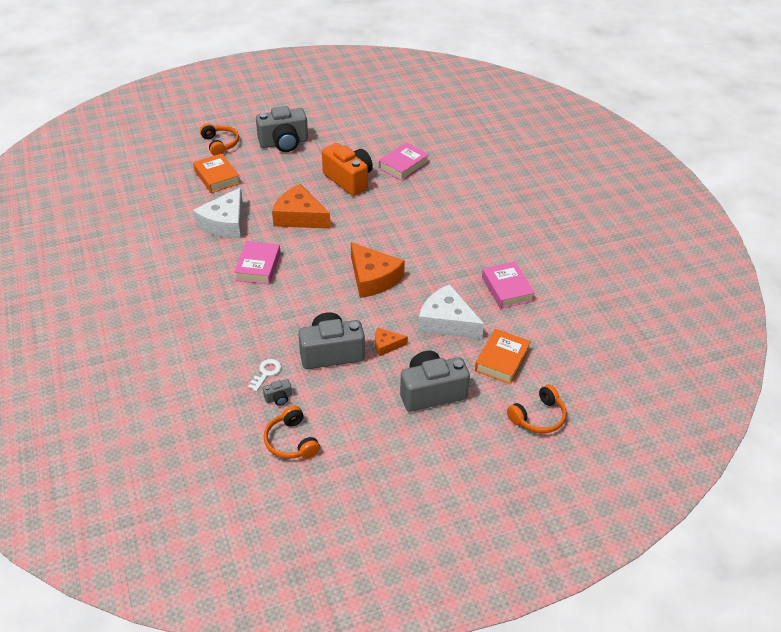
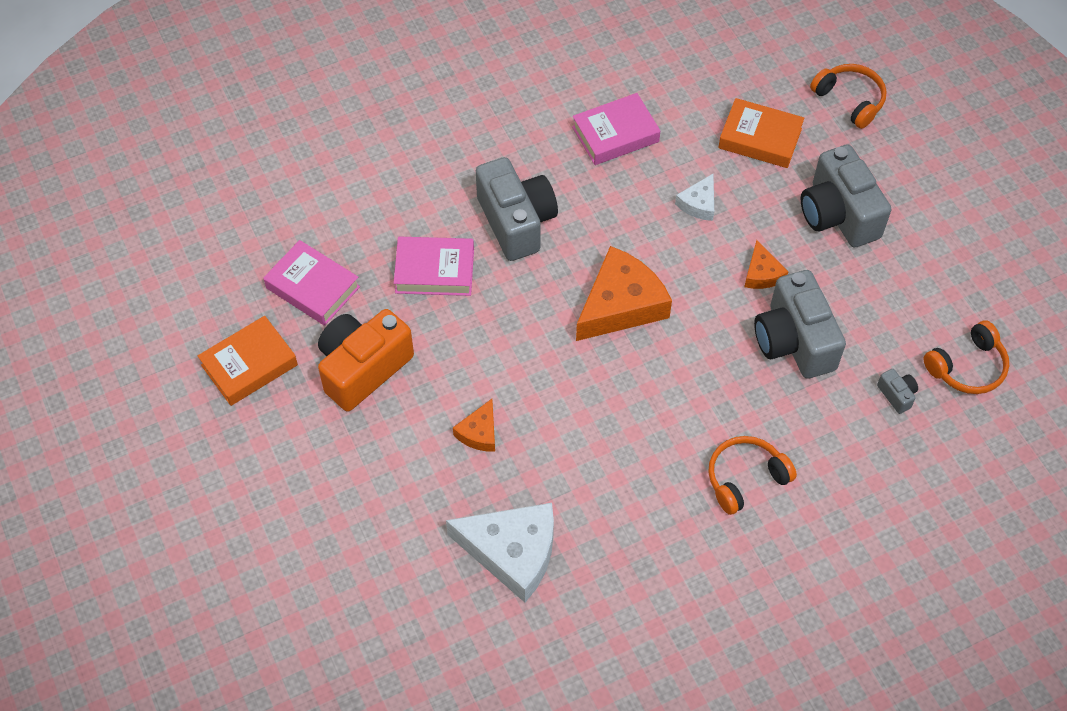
camera: 95 degrees left, 15 degrees up
orange book [193,154,240,193] -> orange book moved to [198,316,298,406]
orange headphones [200,123,239,156] -> orange headphones moved to [708,436,797,515]
pink book [234,241,281,284] -> pink book moved to [394,237,474,296]
white key [248,359,282,392] -> none
grey camera [256,106,308,152] -> grey camera moved to [476,157,558,261]
orange cheese [272,184,331,229] -> orange cheese [453,399,495,452], size x0.50
white cheese [418,284,484,339] -> white cheese [675,174,714,221], size x0.50

